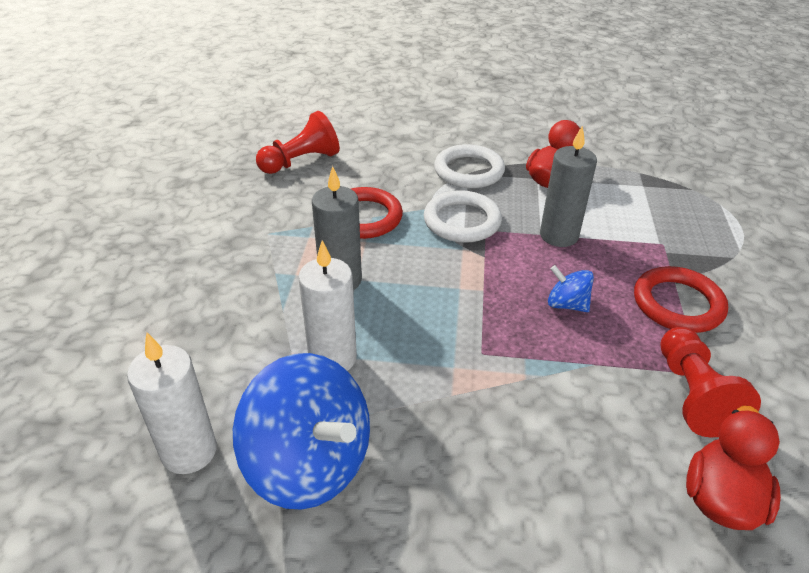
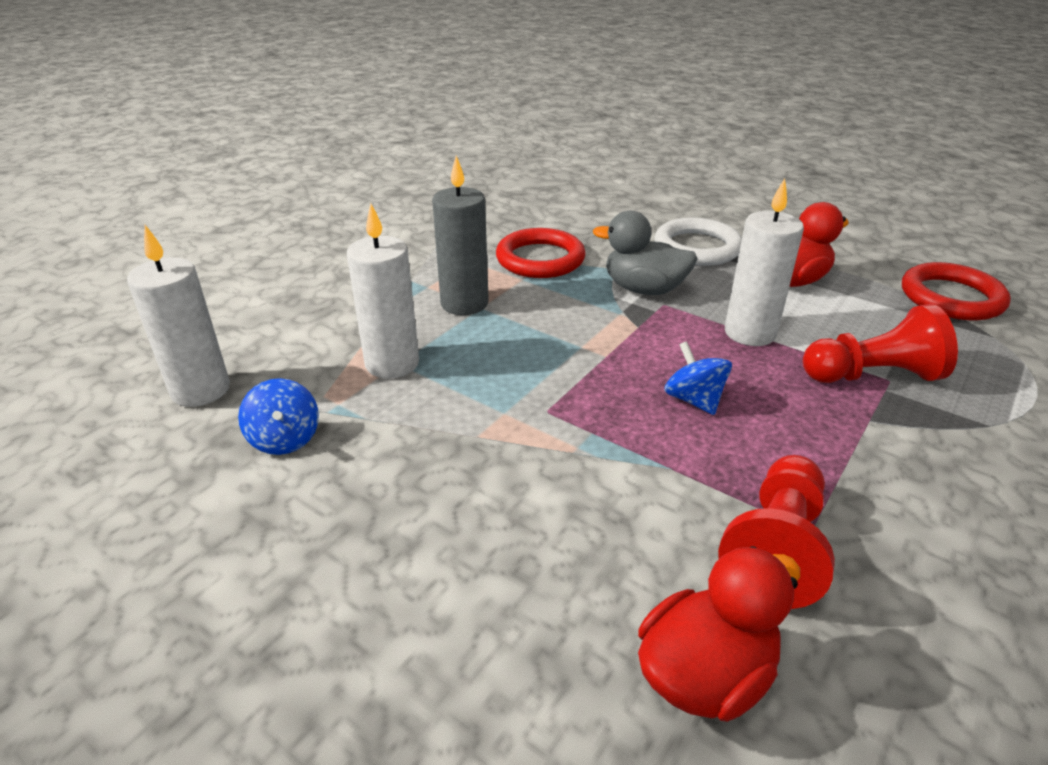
camera: 30 degrees right, 5 degrees down
blue spinning top [233,353,370,510] -> blue spinning top [238,378,319,455], size x0.46
red pawn [256,111,340,174] -> red pawn moved to [803,304,958,383]
white ring [424,190,502,243] -> grey duck [593,211,698,295]
grey candle [540,126,597,247] -> white candle [725,178,804,346]
red ring [634,266,728,333] -> red ring moved to [902,262,1011,320]

